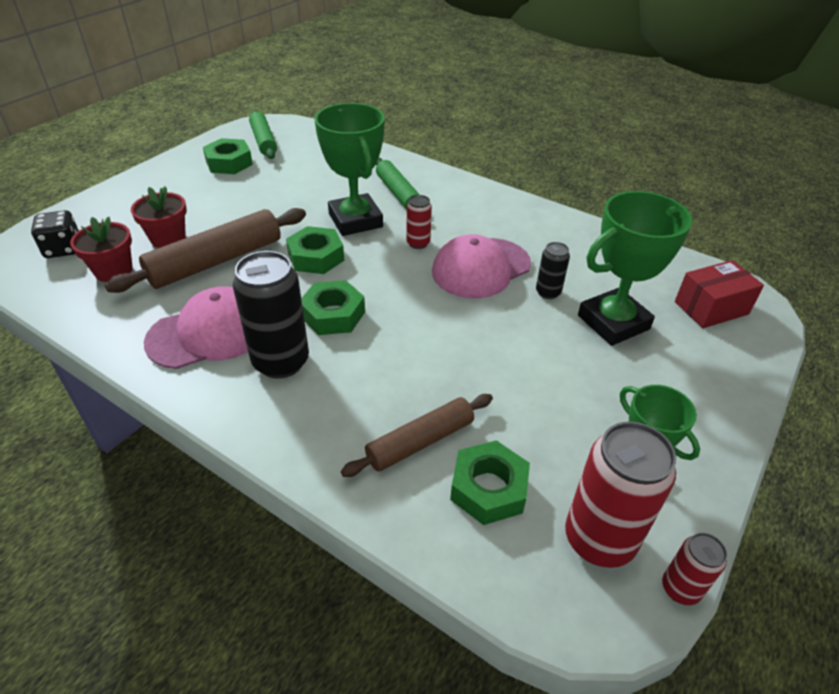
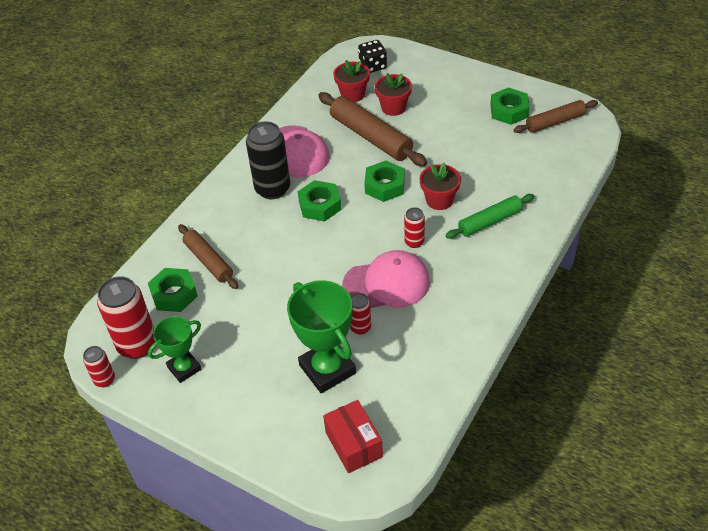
camera: 90 degrees right, 5 degrees up
green rolling pin [249,110,277,159] -> brown rolling pin [514,100,598,133]
green trophy [314,103,385,236] -> red flower pot [420,163,461,210]
pink cap [432,234,531,299] -> pink cap turned 120 degrees clockwise [342,250,430,308]
black can [536,242,570,299] -> red can [350,293,371,335]

